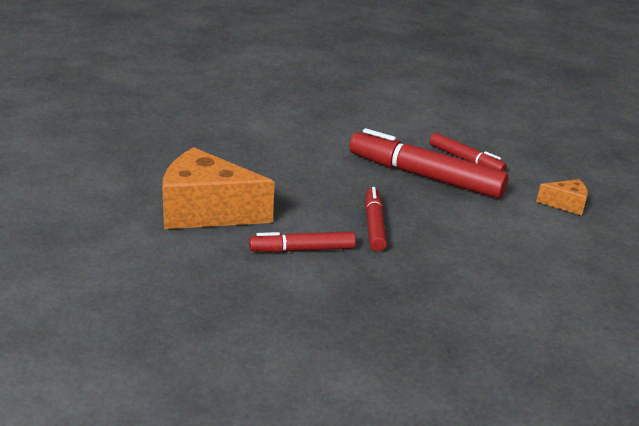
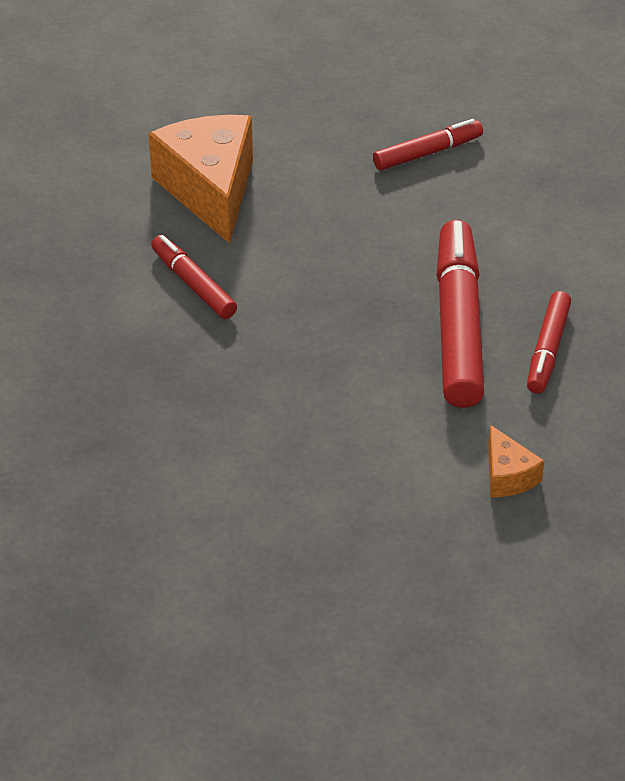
camera: 65 degrees right, 15 degrees up
red marker [365,187,387,252] -> red marker moved to [373,119,483,170]

